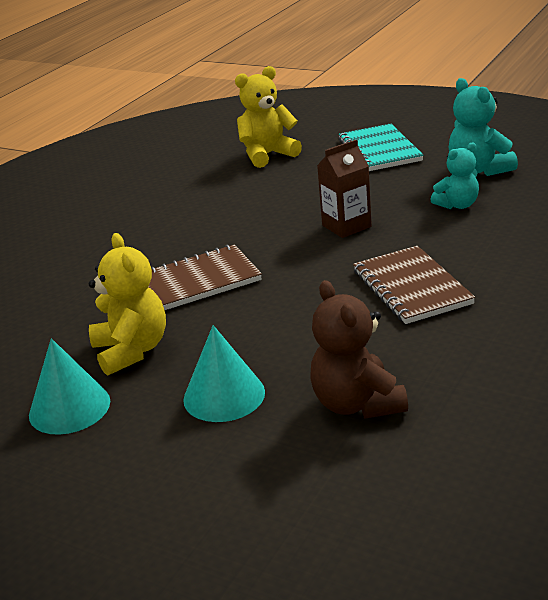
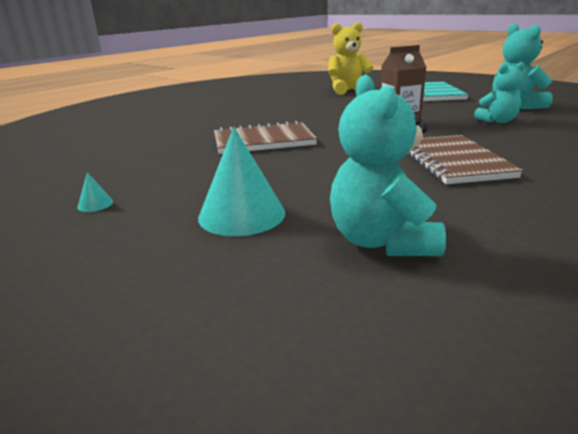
camera: 10 degrees right, 5 degrees down
turquoise cone [29,338,110,435] -> turquoise cone [77,172,113,212], size x0.42
yellow teddy bear [89,233,166,376] -> none
brown teddy bear [310,280,408,419] -> turquoise teddy bear [330,74,446,256]

